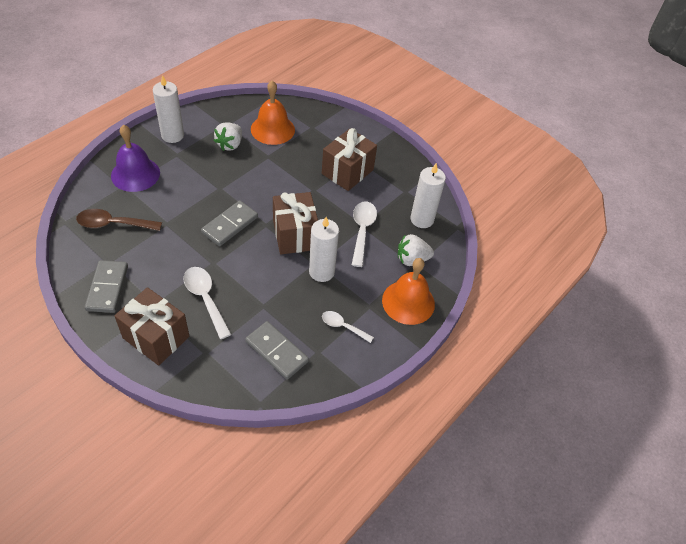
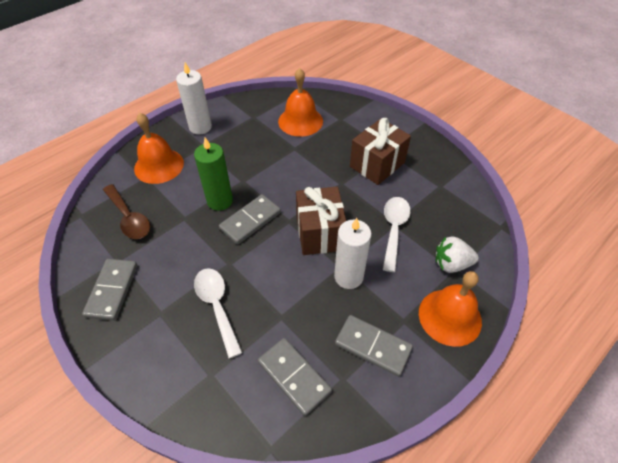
camera: 10 degrees right, 0 degrees up
brown spoon [76,209,162,231] -> brown spoon turned 135 degrees counterclockwise [103,184,150,239]
purple bell [111,125,160,192] -> orange bell [134,113,184,184]
brown gift [114,287,189,366] -> none
white strawberry [214,122,242,151] -> none
white spoon [322,311,374,343] -> grey domino [335,315,413,377]
white candle [410,163,446,228] -> none
none -> green candle [194,138,233,211]

